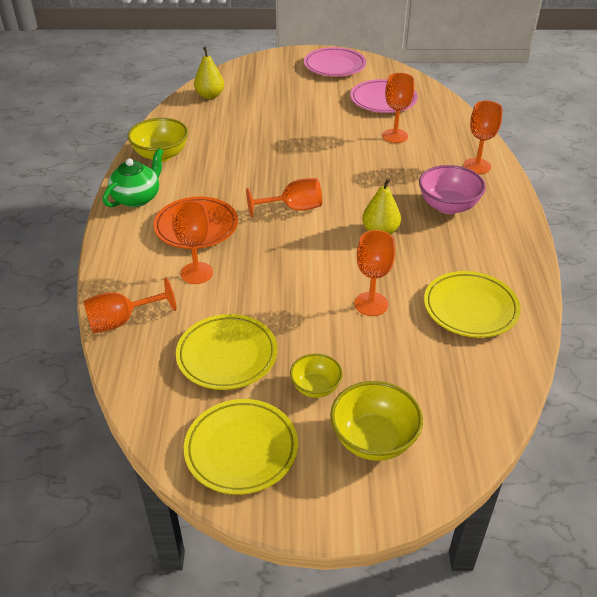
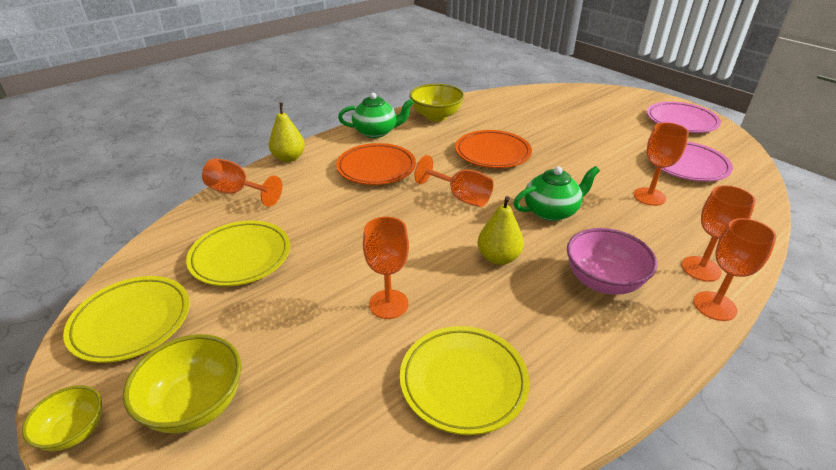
camera: 50 degrees right, 5 degrees down
orange goblet [172,201,213,284] -> orange goblet moved to [693,218,777,321]
yellow pear [194,47,224,99] -> yellow pear moved to [269,103,305,162]
yellow bowl [290,353,343,398] -> yellow bowl moved to [22,385,102,451]
none -> orange plate [455,130,532,168]
none -> green teapot [514,166,600,221]

